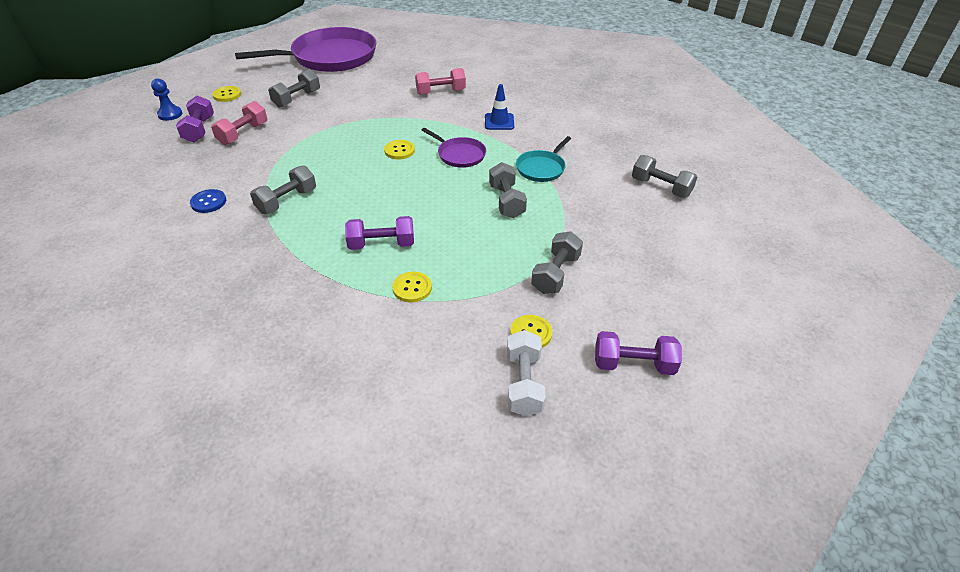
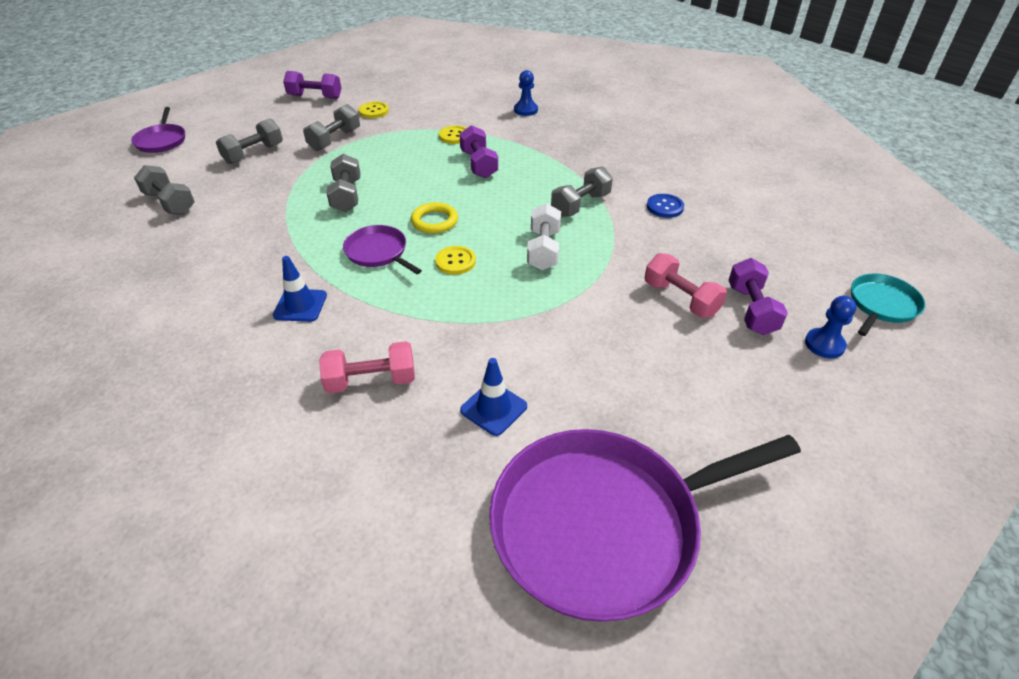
camera: 175 degrees left, 0 degrees up
pink dumbbell [211,101,267,145] -> pink dumbbell turned 75 degrees counterclockwise [645,253,727,318]
yellow button [212,86,241,102] -> none
grey dumbbell [268,69,320,108] -> grey dumbbell moved to [216,118,283,164]
purple dumbbell [345,216,414,250] -> purple dumbbell turned 75 degrees clockwise [459,125,498,178]
white dumbbell [507,330,546,417] -> white dumbbell moved to [527,203,561,270]
turquoise pan [516,136,571,182] -> turquoise pan moved to [851,273,925,336]
none -> purple pan [131,107,185,153]
none -> yellow ring [411,202,458,234]
none -> blue traffic cone [460,358,527,436]
none -> blue pawn [514,70,538,116]

